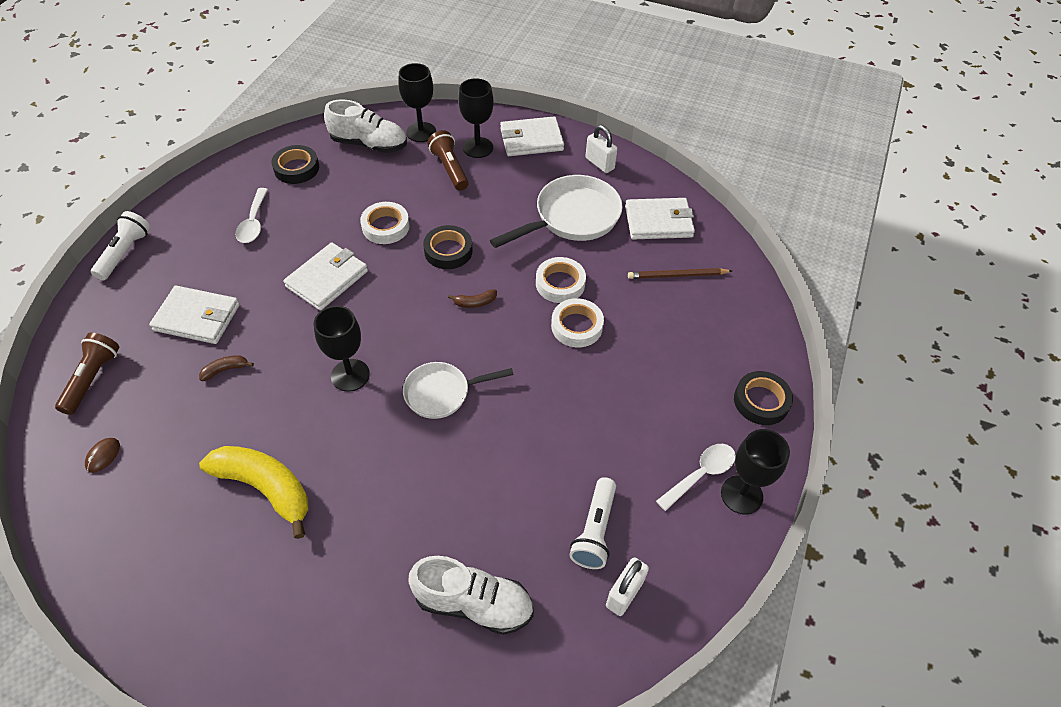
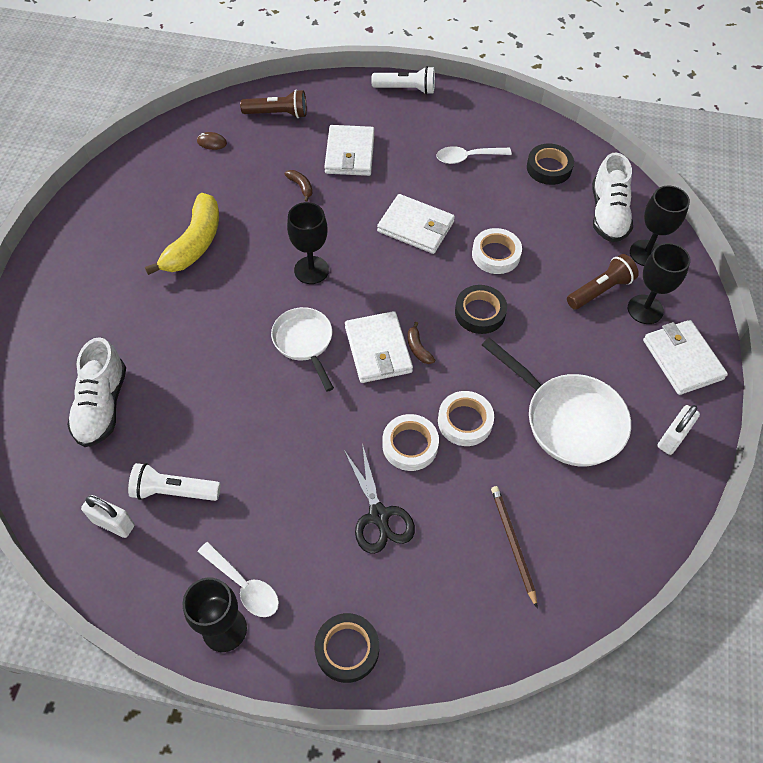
camera: 80 degrees right, 5 degrees up
white wallet [625,198,695,240] -> white wallet moved to [345,311,413,383]
none -> black scissors [344,444,415,554]

